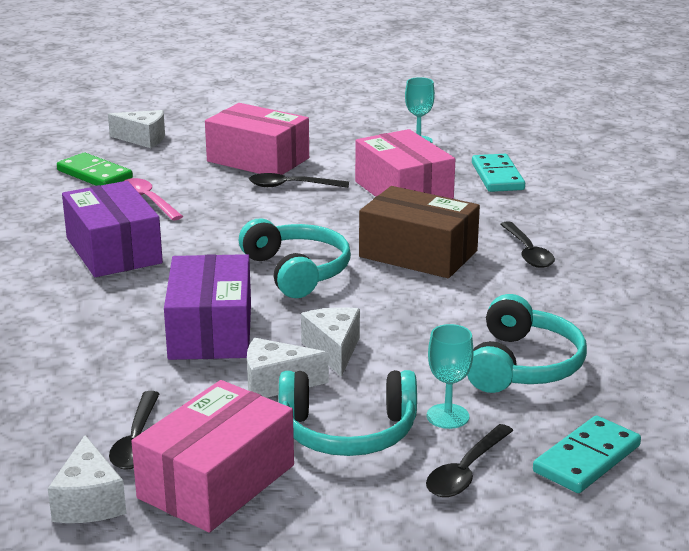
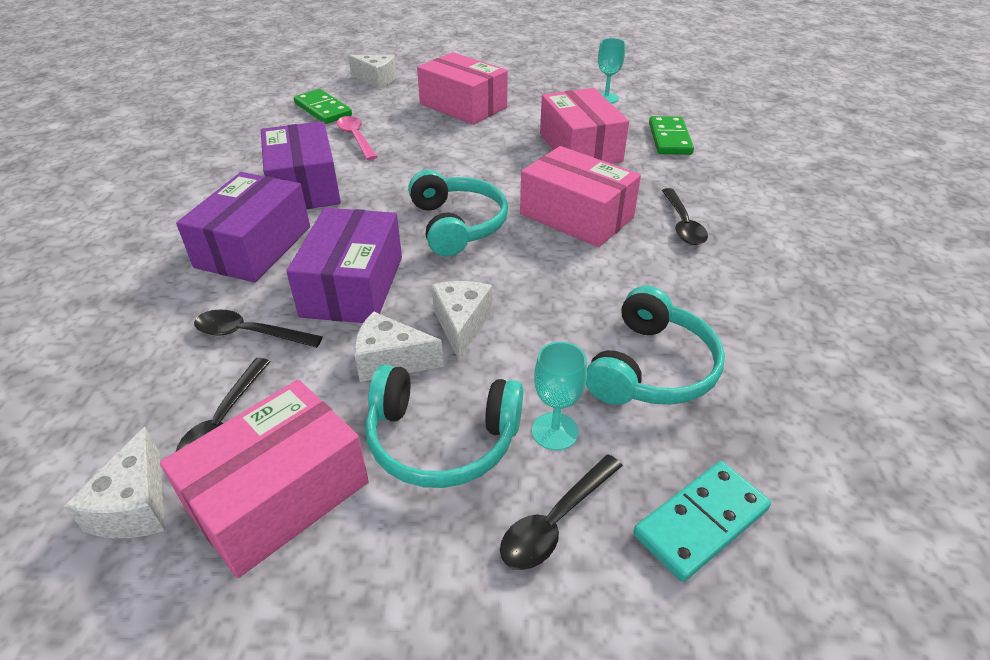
camera: 10 degrees right, 15 degrees up
black spoon [249,173,349,188] -> black spoon moved to [194,309,323,348]
brown box [359,186,480,278] -> pink box [520,146,641,247]
turquoise domino [472,154,525,192] -> green domino [649,116,694,155]
none -> purple box [176,172,310,282]

